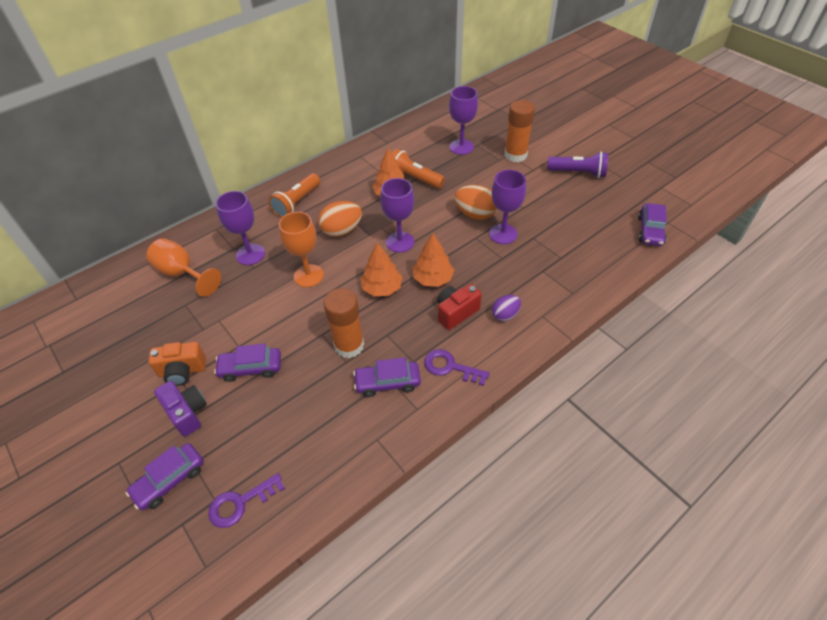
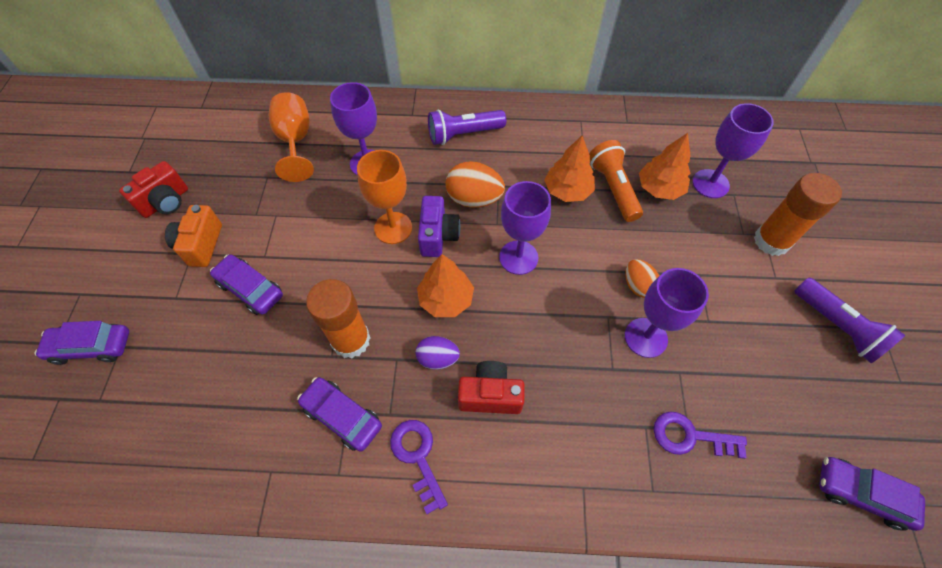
camera: 40 degrees right, 10 degrees up
orange camera [149,342,206,386] -> orange camera turned 60 degrees clockwise [165,205,222,267]
purple camera [154,381,207,437] -> purple camera moved to [418,196,461,257]
purple key [208,473,285,528] -> purple key moved to [654,411,747,459]
orange flashlight [268,173,320,218] -> purple flashlight [428,110,506,145]
orange tree [413,233,454,287] -> orange tree moved to [639,133,690,200]
orange egg [454,185,497,220] -> orange egg [625,259,659,298], size x0.63
purple egg [492,295,521,321] -> purple egg moved to [416,336,460,370]
purple car [638,203,667,246] -> purple car turned 60 degrees clockwise [819,457,925,531]
none -> red camera [119,161,188,218]

